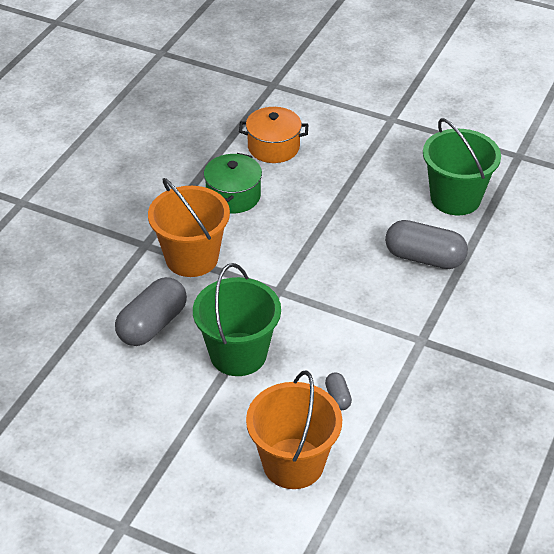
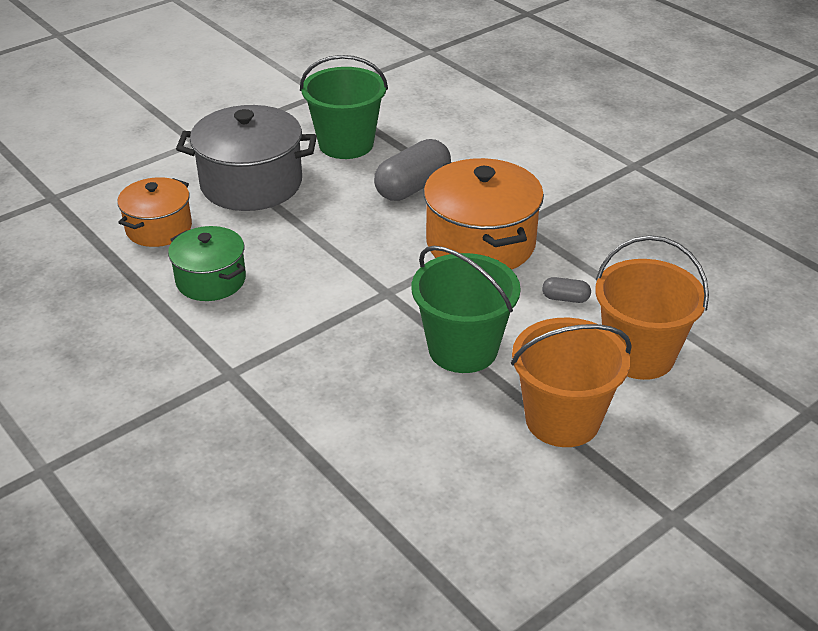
camera: 65 degrees left, 5 degrees down
grey capsule [115,277,187,346] -> none
orange bucket [148,178,230,277] -> orange bucket moved to [511,318,632,447]
none -> grey pot [176,105,317,211]
none -> orange pot [424,158,544,270]

